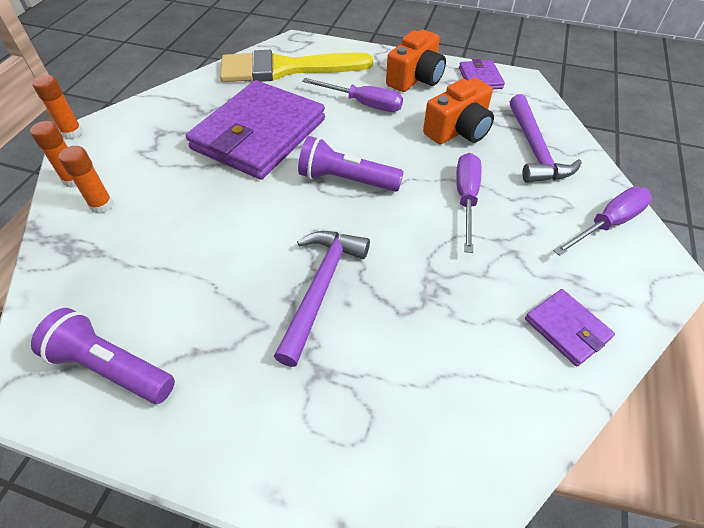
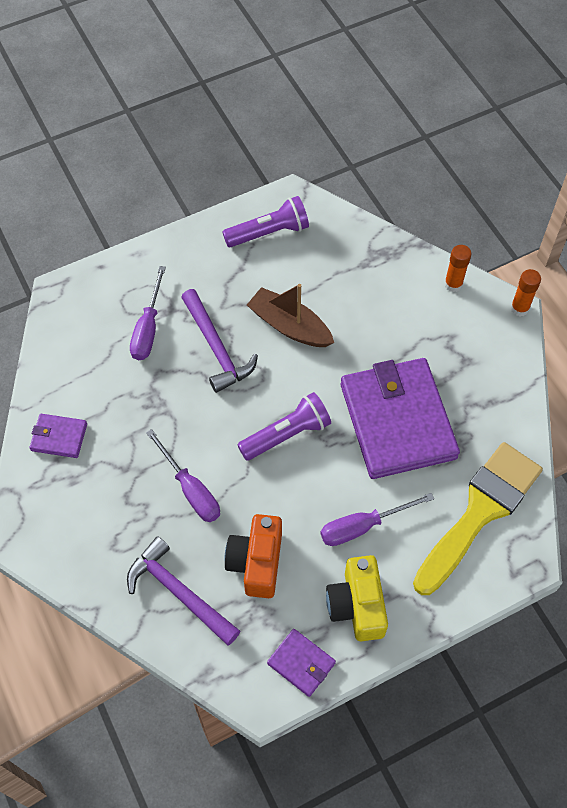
camera: 135 degrees right, 10 degrees up
orange glue stick [59,146,113,214] -> none
orange camera [386,29,446,92] -> yellow camera [326,555,388,641]
purple screwdriver [553,187,652,256] -> purple screwdriver moved to [130,266,166,360]
none -> brown boat [247,284,334,347]

